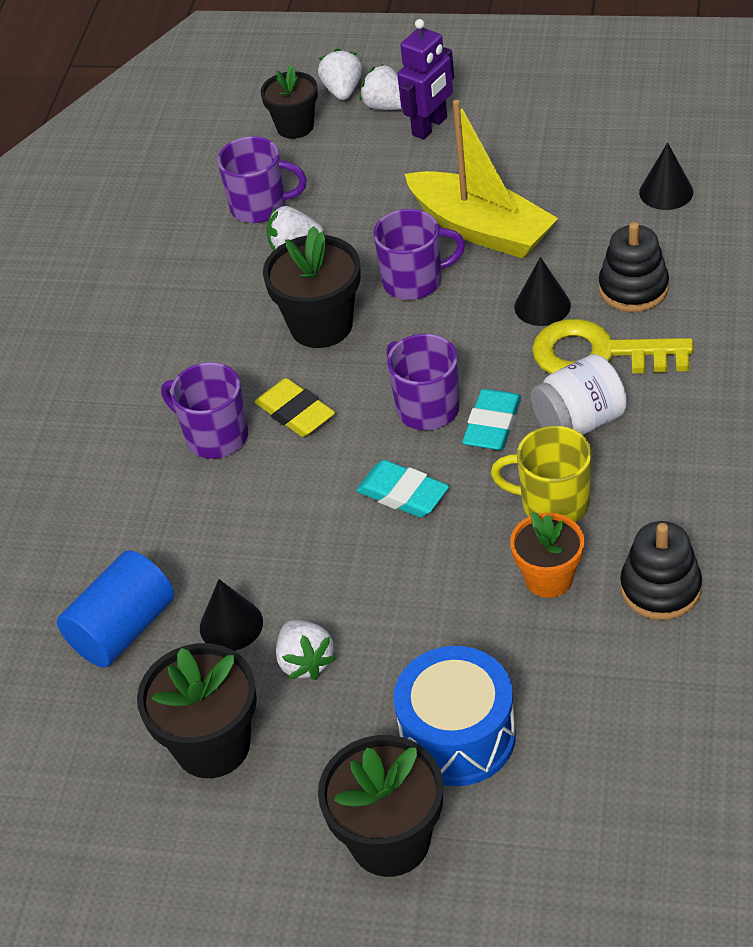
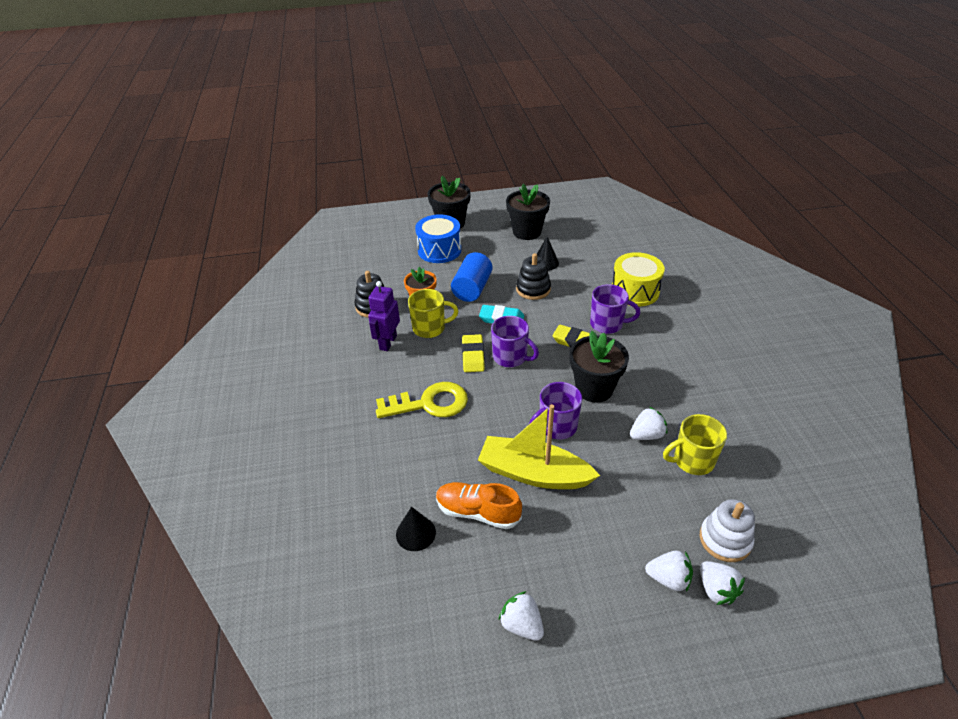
camera: 155 degrees right, 5 degrees down
blue cylinder [57,550,174,668] -> blue cylinder moved to [451,252,492,302]
purple mug [217,136,307,223] -> yellow mug [663,414,727,475]
black flower pot [261,65,318,139] -> white stacking toy [700,499,755,562]
white strawberry [276,620,336,680] -> white strawberry moved to [498,591,544,641]
purple robot [397,19,454,139] -> purple robot moved to [368,281,400,351]
turquoise eraser [462,389,521,450] -> yellow eraser [462,334,485,372]
black cone [514,257,571,326] -> none
white jar [531,354,627,435] -> none
black stacking toy [599,222,669,312] -> black stacking toy moved to [516,253,551,300]
none -> orange shoe [436,482,522,529]
none -> yellow drum [612,252,665,307]

